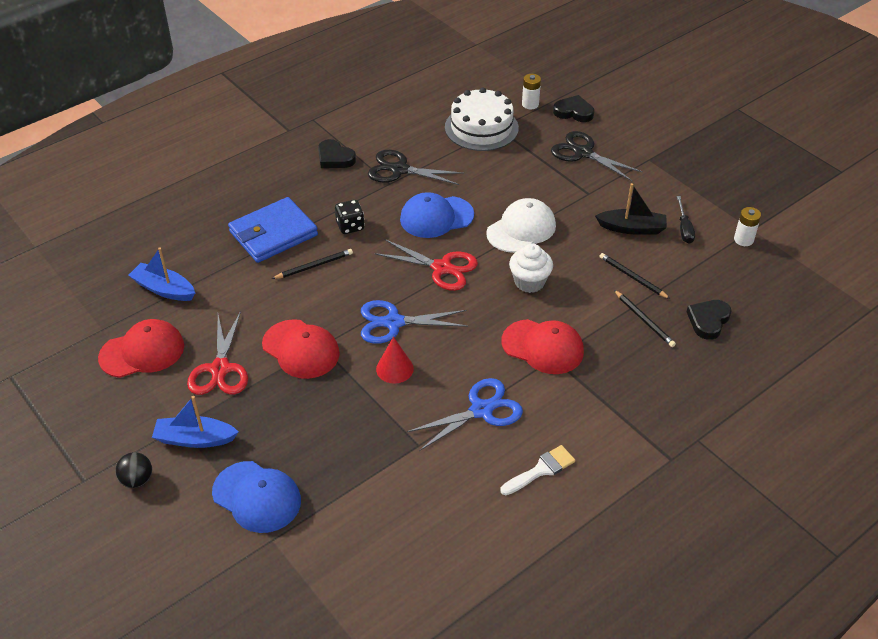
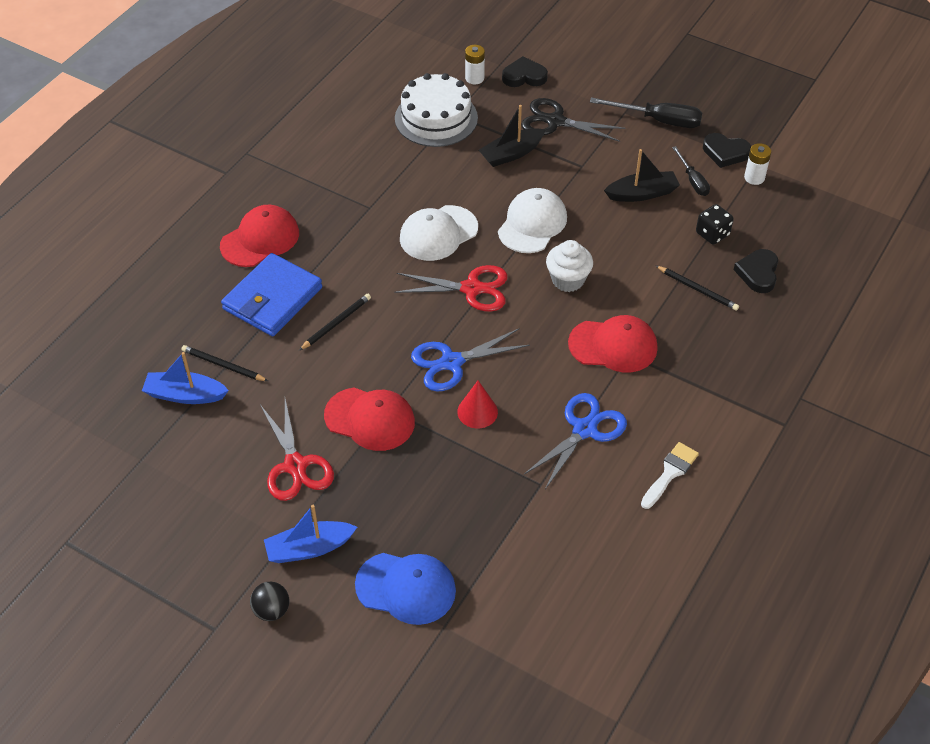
camera: 20 degrees left, 5 degrees up
red cap [98,319,184,378] -> red cap moved to [220,205,299,267]
black heart [318,139,356,168] -> black heart moved to [703,133,751,168]
black dice [335,200,365,234] -> black dice moved to [696,204,734,244]
black scissors [368,150,464,185] -> none
blue cap [400,192,474,238] -> white cap [400,205,478,261]
black pencil [599,253,670,299] -> black pencil moved to [181,345,268,381]
none -> black boat [479,105,546,167]
none -> black screwdriver [590,97,702,128]

